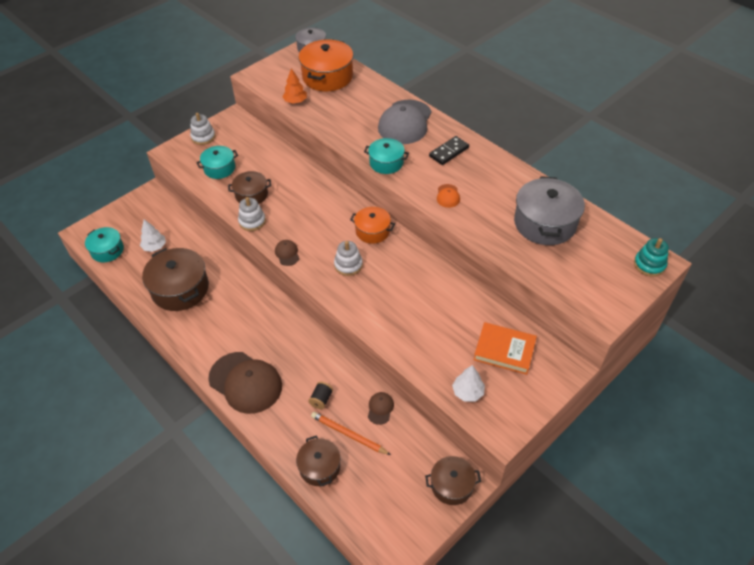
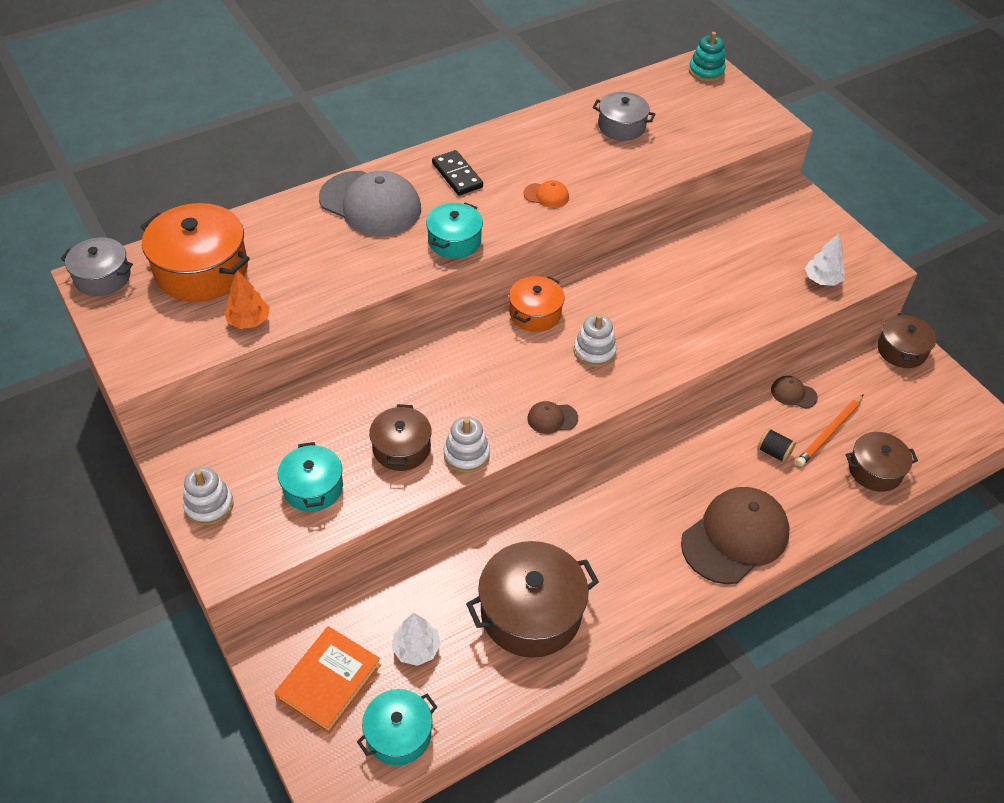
camera: 80 degrees left, 0 degrees up
orange book [474,322,537,375] -> orange book moved to [274,626,381,734]
grey pot [514,176,585,245] -> grey pot [593,92,655,141], size x0.59

